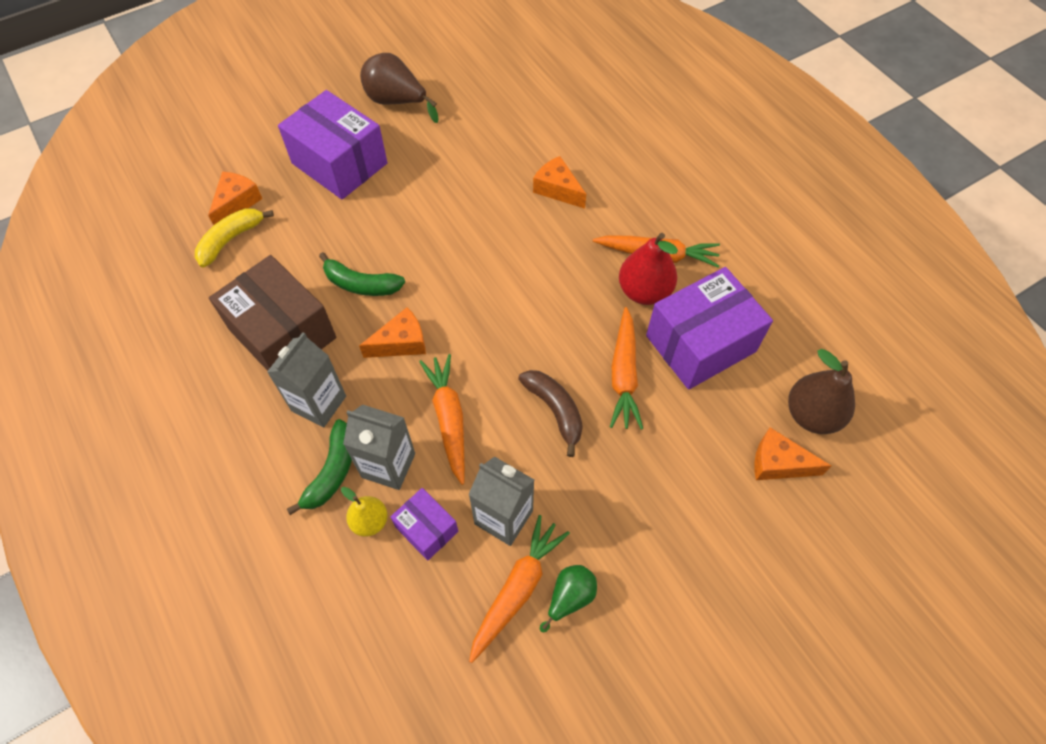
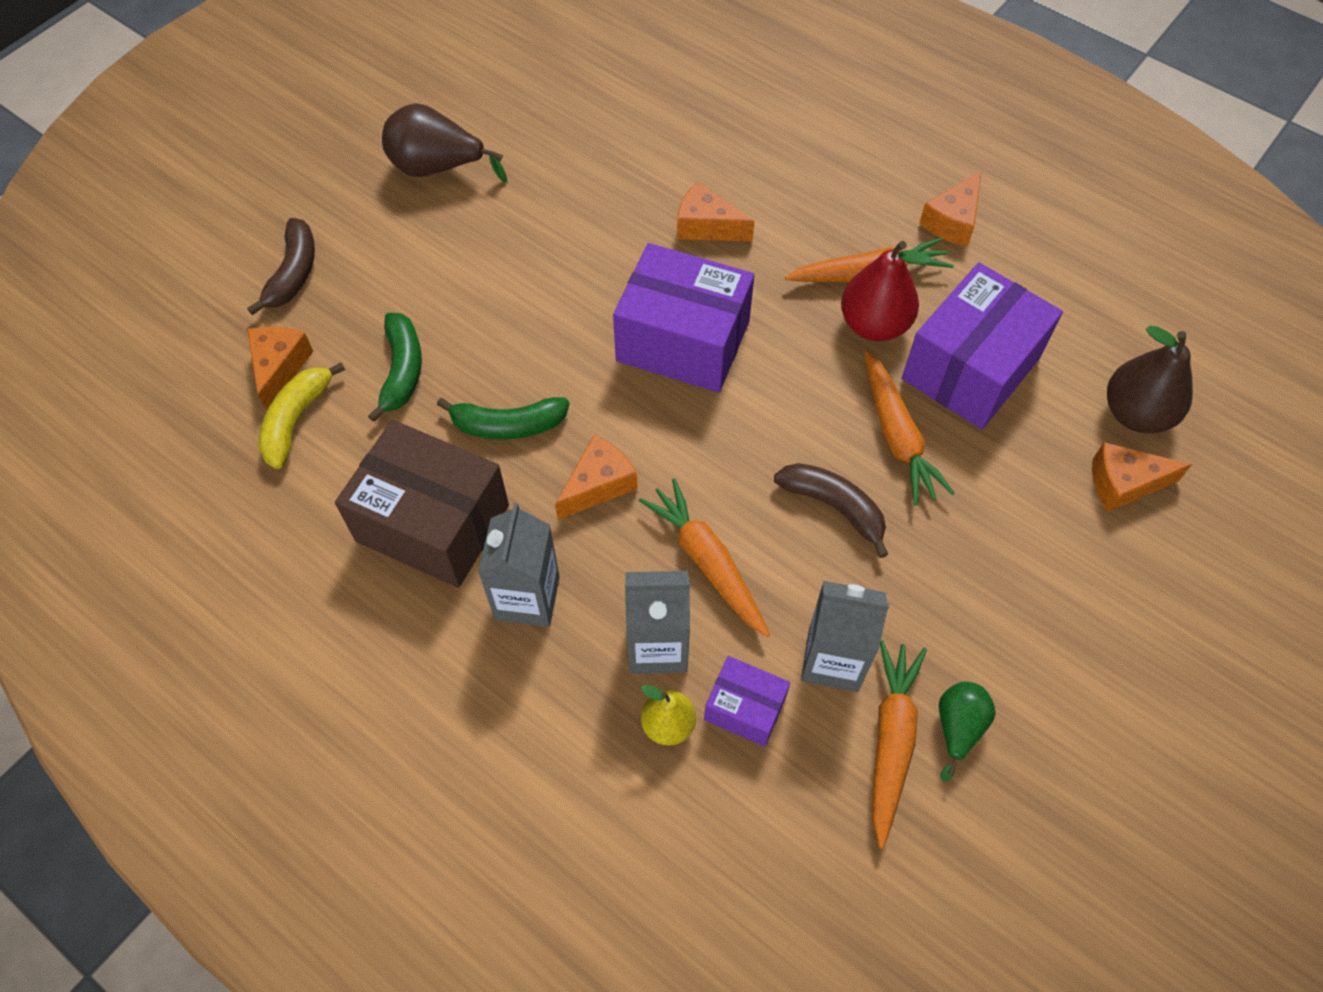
camera: 20 degrees left, 0 degrees up
purple box [278,90,388,200] -> purple box moved to [613,243,754,393]
green banana [287,419,352,515] -> green banana moved to [368,313,422,422]
none -> brown banana [247,218,315,315]
none -> orange cheese [919,170,982,247]

